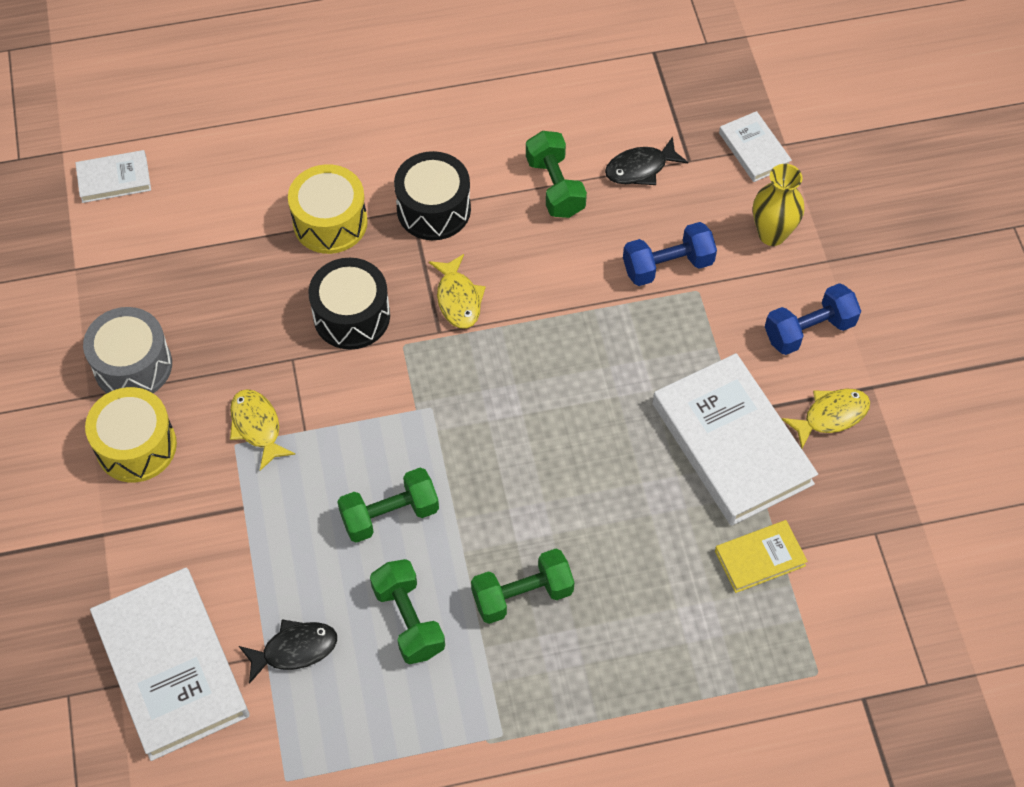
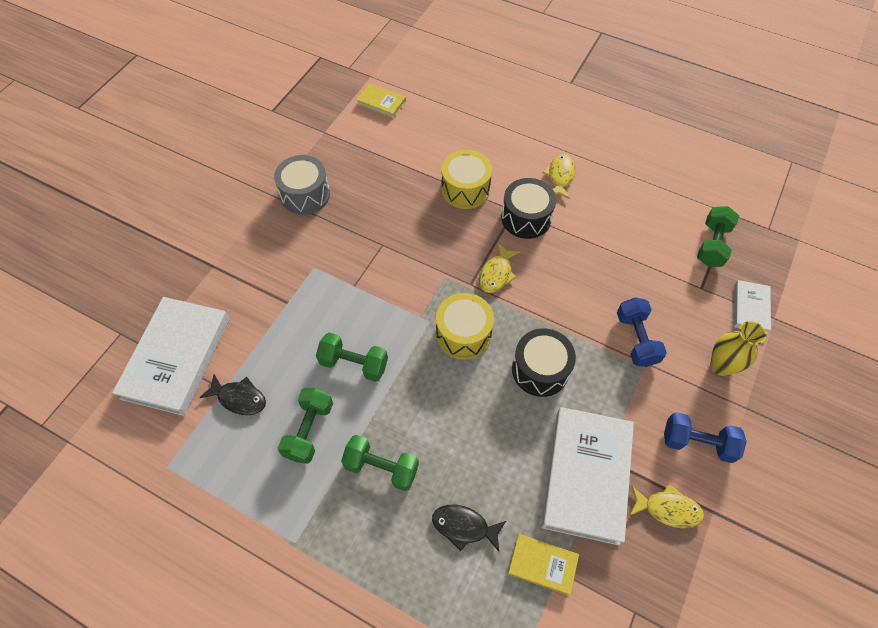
camera: 40 degrees right, 0 degrees up
white book [75,150,151,203] -> yellow book [356,83,406,119]
yellow drum [85,387,177,482] -> yellow drum moved to [436,293,494,360]
yellow fish [230,389,295,471] -> yellow fish moved to [543,154,575,199]
black drum [308,258,390,349] -> black drum moved to [512,328,576,397]
green dumbbell [526,131,587,218] -> green dumbbell moved to [697,206,739,267]
black fish [605,137,688,185] -> black fish moved to [432,505,506,552]
blue dumbbell [623,222,717,286] -> blue dumbbell turned 60 degrees clockwise [617,297,667,367]

